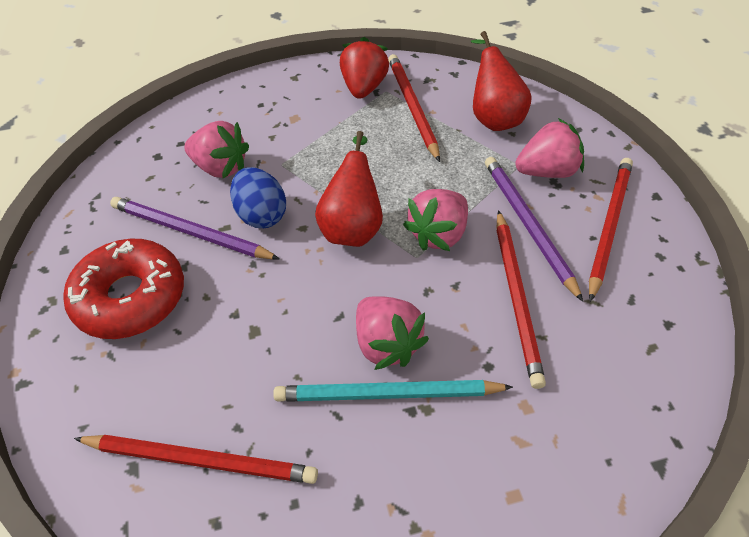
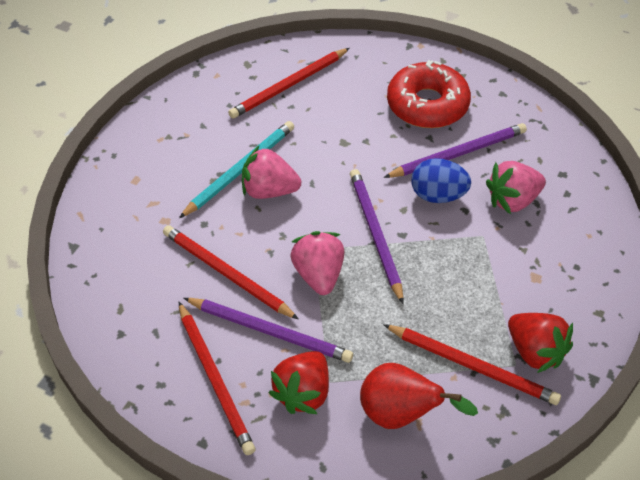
camera: 130 degrees right, 0 degrees up
red pear [315,131,383,247] -> purple pencil [350,169,404,304]
pink strawberry [515,118,584,178] -> red strawberry [268,351,329,414]

